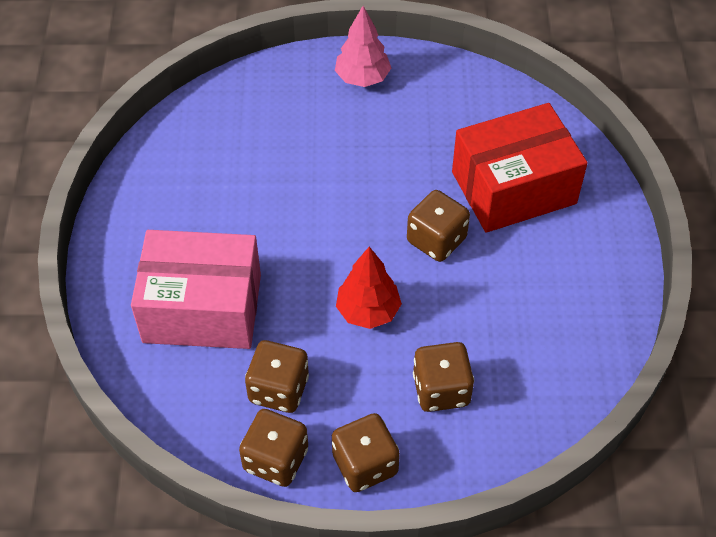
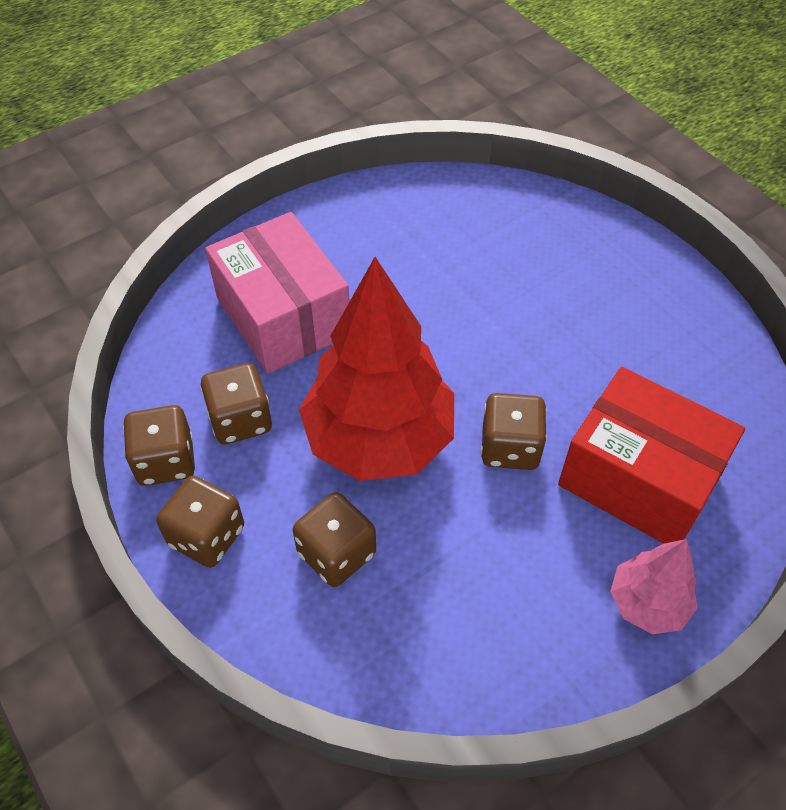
camera: 55 degrees right, 0 degrees up
pink tree [335,6,391,87] -> pink tree moved to [610,539,698,634]
red tree [336,247,402,329] -> red tree [299,257,454,481], size x2.01

